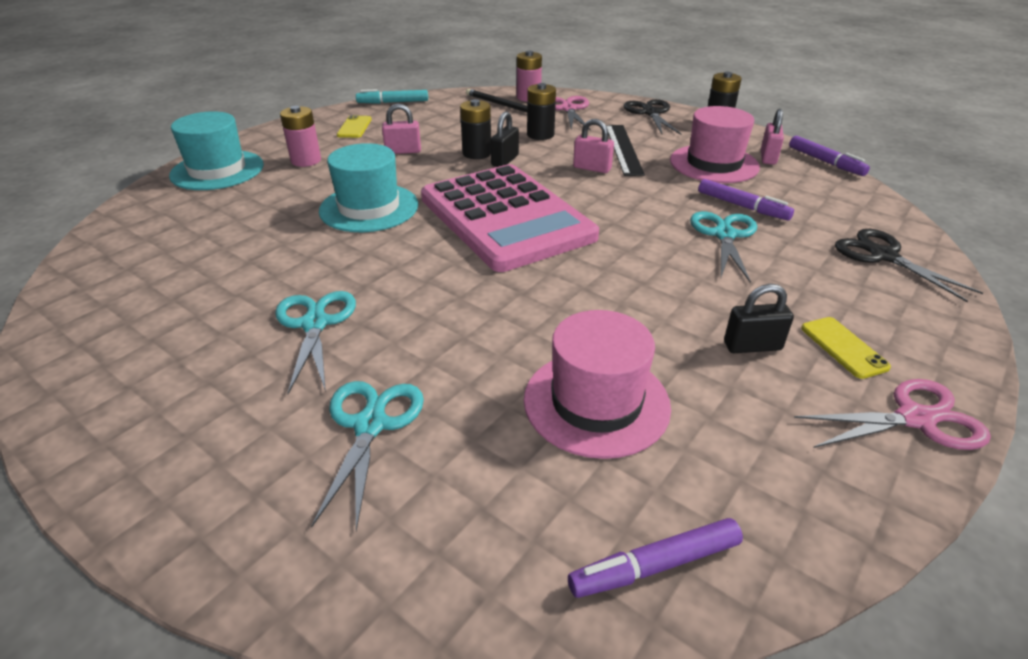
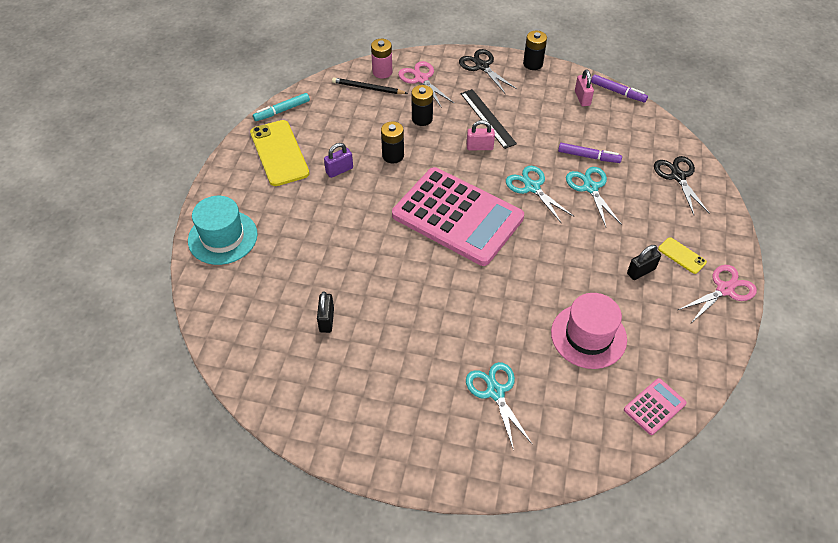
camera: 25 degrees left, 15 degrees up
turquoise scissors [275,291,356,394] -> turquoise scissors moved to [506,166,574,224]
pink battery [280,106,321,167] -> none
turquoise hat [319,143,418,232] -> none
yellow phone [337,115,372,138] -> yellow phone [250,120,309,186], size x2.04
pink padlock [382,104,421,154] -> purple padlock [324,143,353,178]
black padlock [491,112,519,167] -> black padlock moved to [317,291,334,333]
purple marker [568,518,743,598] -> pink calculator [624,378,687,435]
pink hat [670,106,760,183] -> none
black scissors [835,229,983,302] -> black scissors turned 45 degrees clockwise [654,156,710,215]

